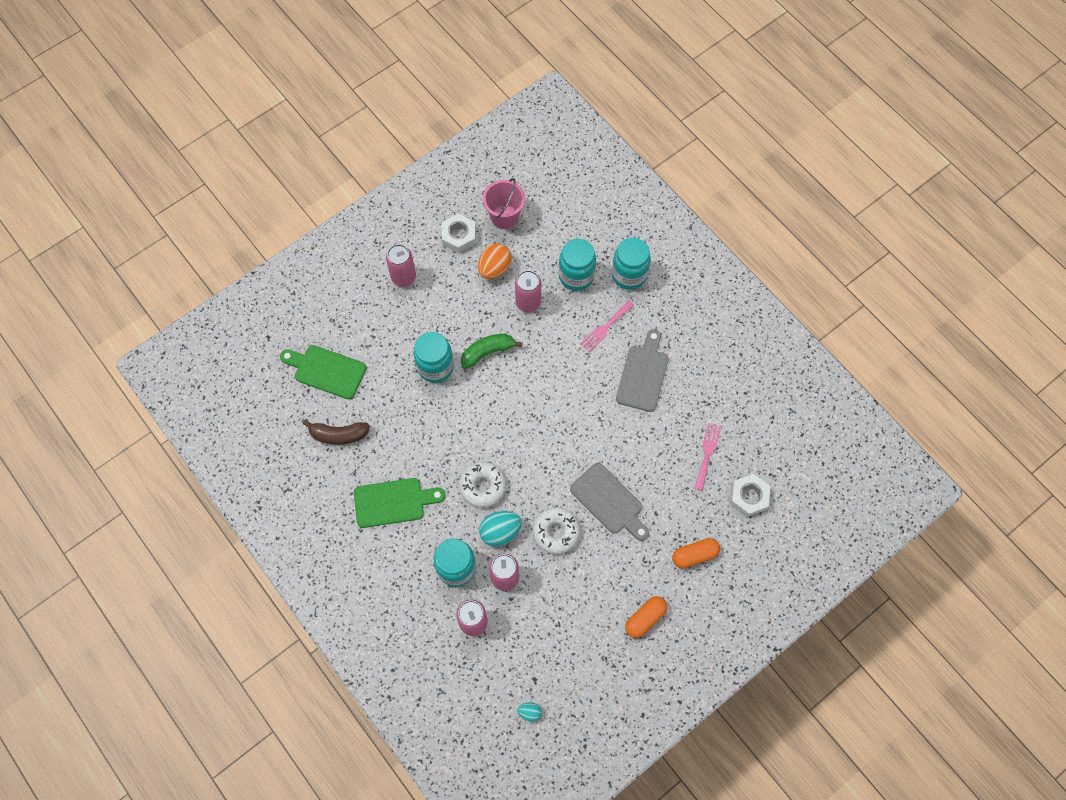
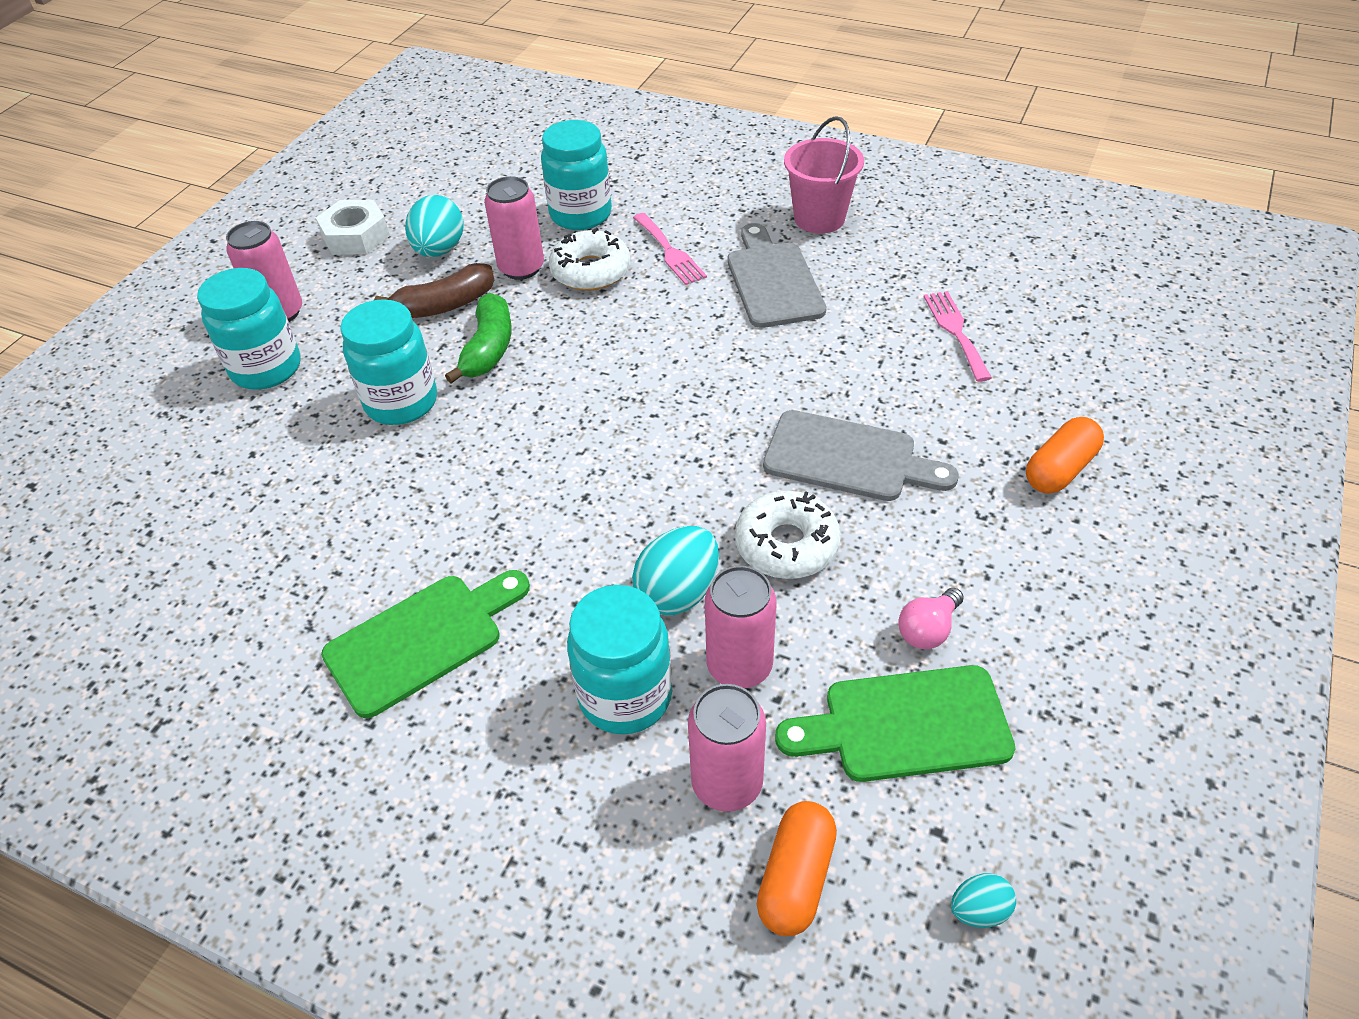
camera: 25 degrees left, 20 degrees down
green cutting board [280,345,366,399] -> green cutting board moved to [775,665,1015,782]
brown banana [303,420,370,445] -> brown banana moved to [374,263,494,318]
white donut [459,462,506,508] -> white donut moved to [549,227,631,291]
green banana [461,334,523,369] -> green banana turned 150 degrees clockwise [445,293,512,383]
orange egg [478,243,512,279] -> turquoise egg [405,195,464,257]
pink bucket [483,178,525,229] -> pink bucket moved to [784,116,864,234]
pink fork [580,300,634,352] -> pink fork turned 45 degrees counterclockwise [633,213,707,285]
turquoise jar [612,238,651,290] -> turquoise jar moved to [197,268,301,390]
orange capsule [625,596,667,638] -> orange capsule moved to [757,801,837,936]
white nut [730,474,770,517] -> none
none -> pink light bulb [899,588,964,649]

